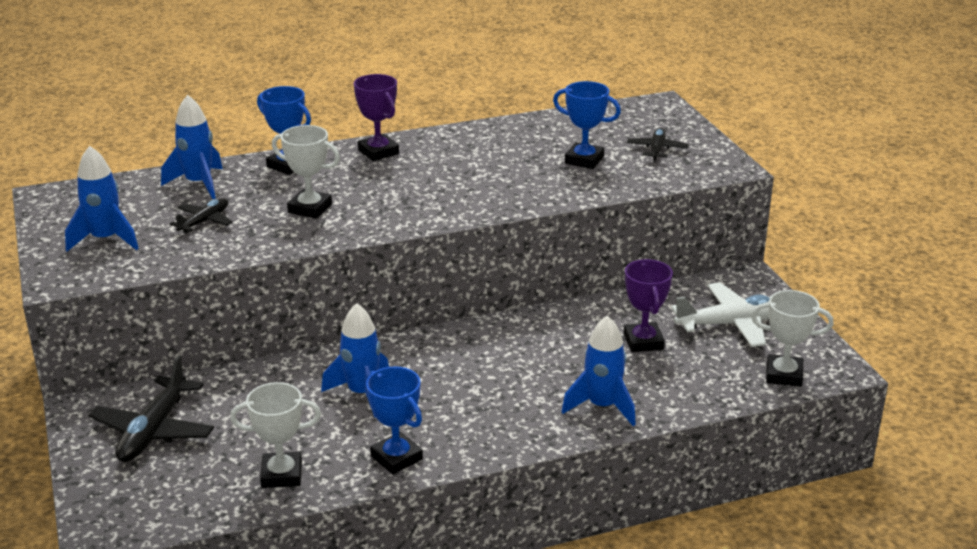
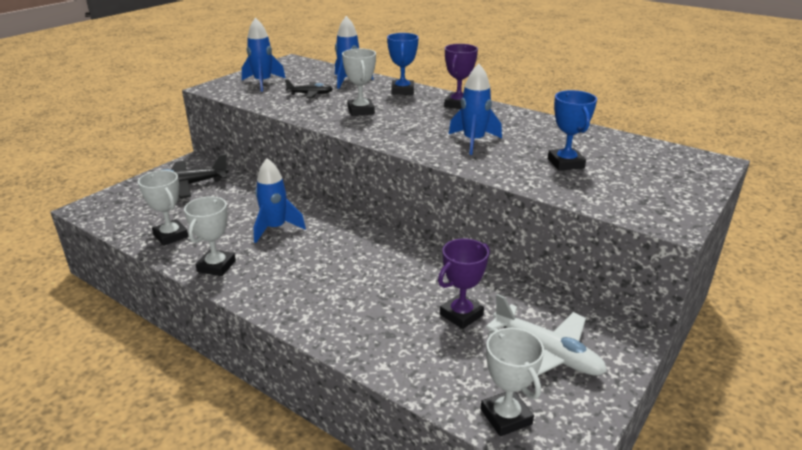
camera: 55 degrees right, 0 degrees up
blue trophy [366,366,423,474] -> white trophy [184,196,236,276]
blue rocket [561,316,636,426] -> blue rocket moved to [449,64,502,155]
black plane [627,128,689,161] -> none

